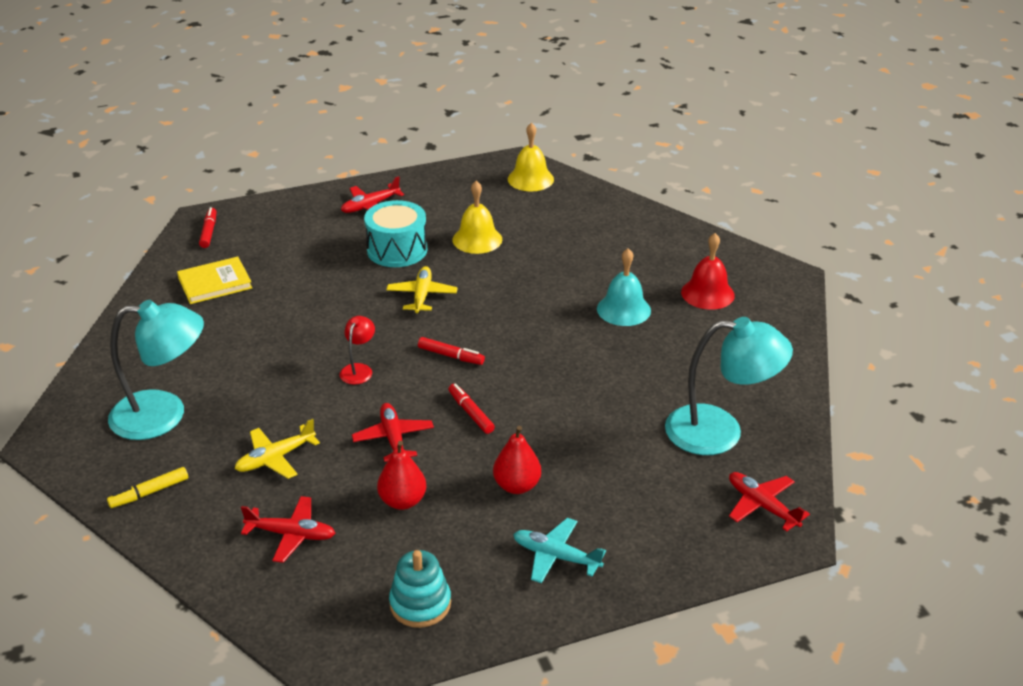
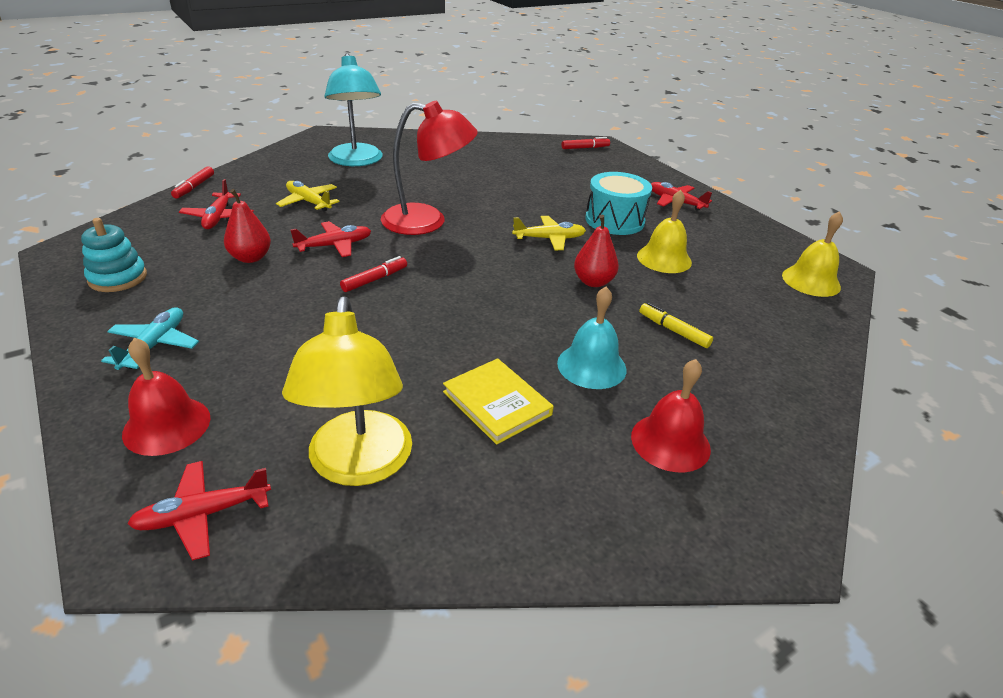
camera: 75 degrees right, 0 degrees up
yellow marker [107,467,188,508] -> yellow marker moved to [639,303,713,348]
yellow book [177,257,252,304] -> yellow book moved to [443,358,554,445]
red lamp [340,316,375,385] -> red lamp [381,101,478,235], size x2.17
red marker [418,337,485,365] -> red marker moved to [171,166,214,198]
red pear [493,426,541,494] -> red pear moved to [574,215,619,287]
turquoise lamp [665,317,793,455] -> yellow lamp [282,296,412,486]
red plane [729,472,810,531] -> red plane turned 150 degrees counterclockwise [128,461,271,561]
none -> red bell [122,338,210,456]

